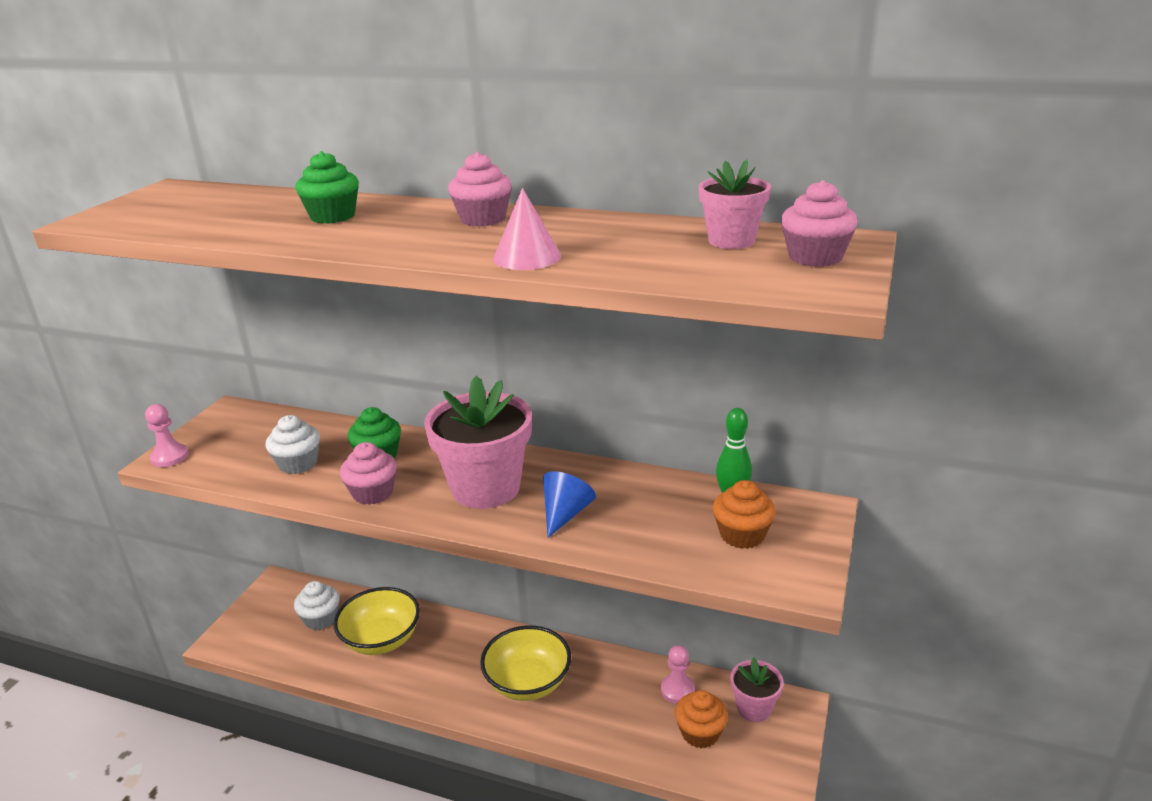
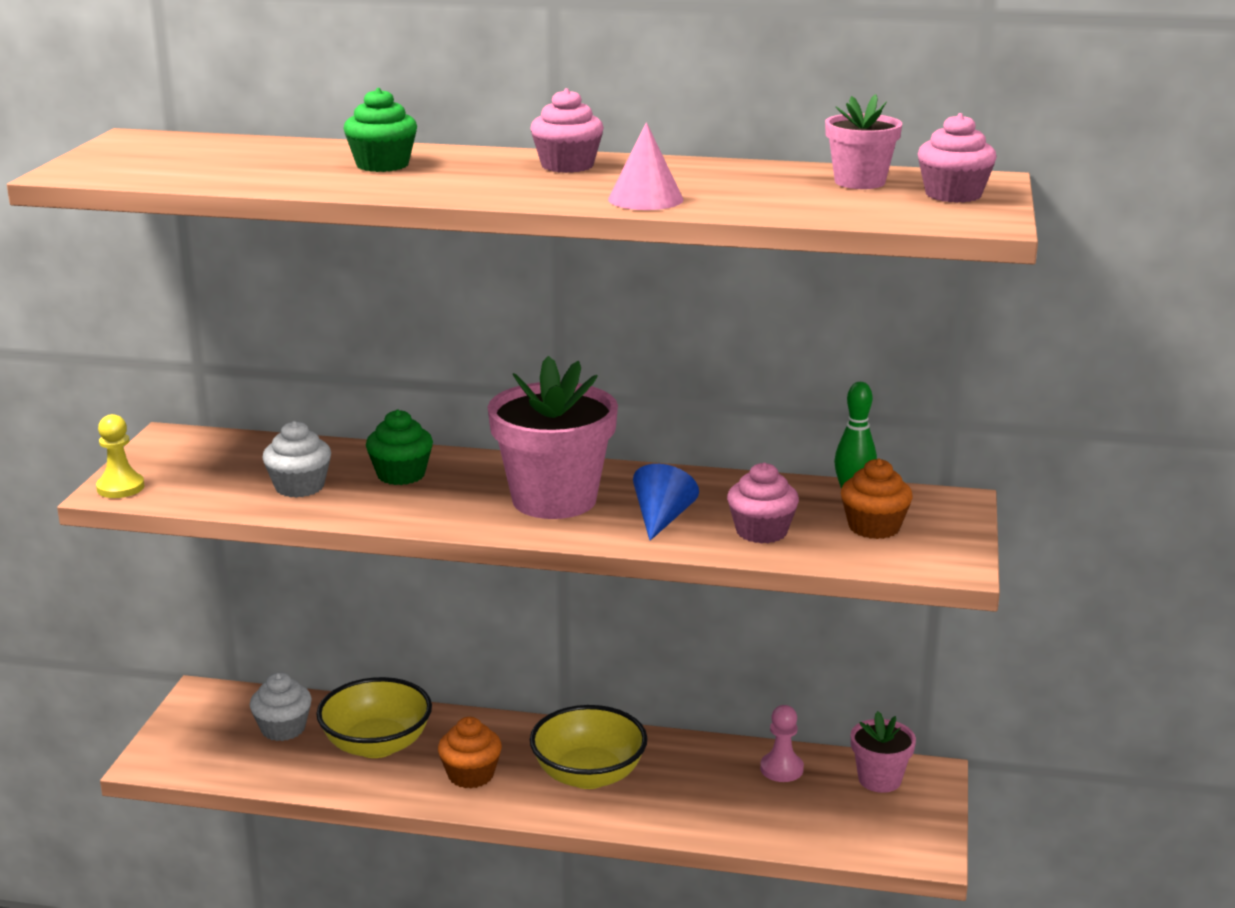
camera: 10 degrees left, 5 degrees down
pink pawn [145,404,189,467] -> yellow pawn [96,414,145,498]
pink cupcake [340,442,397,505] -> pink cupcake moved to [727,463,799,544]
orange cupcake [675,690,728,748] -> orange cupcake moved to [438,717,502,789]

